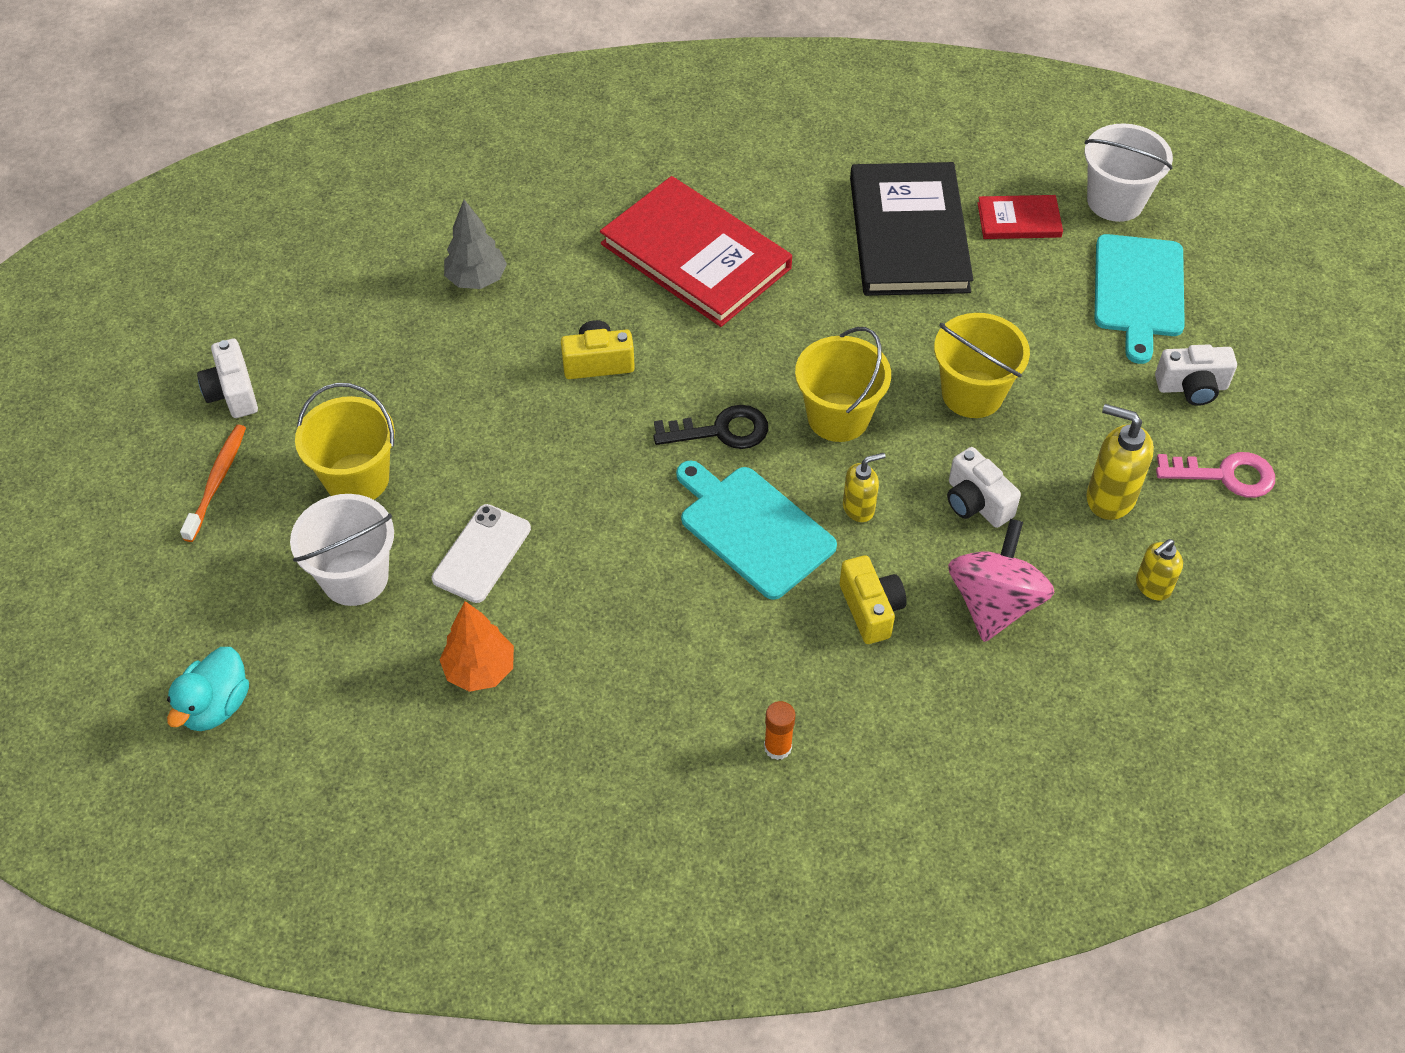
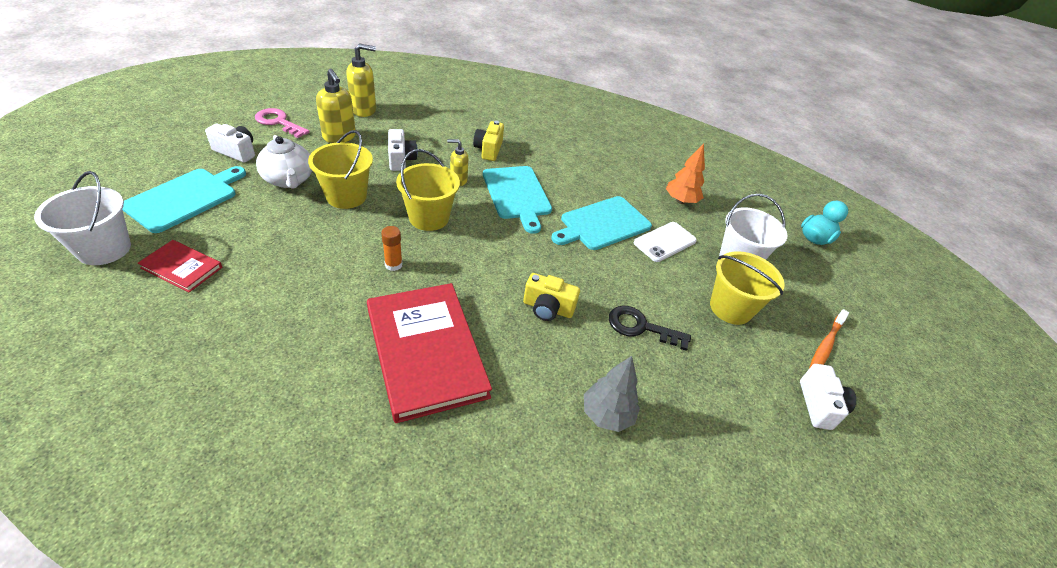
camera: 160 degrees left, 10 degrees down
black key [654,405,768,449] -> black key moved to [609,306,691,351]
orange glue stick [764,701,795,760] -> orange glue stick moved to [381,226,402,271]
black book [850,162,974,296] -> none
pink spinning top [948,519,1055,642] -> none
yellow soap dispenser [1136,539,1183,601] -> yellow soap dispenser [346,43,376,117], size x1.61
none -> white teapot [256,135,312,189]
none -> turquoise cutting board [551,196,652,250]

